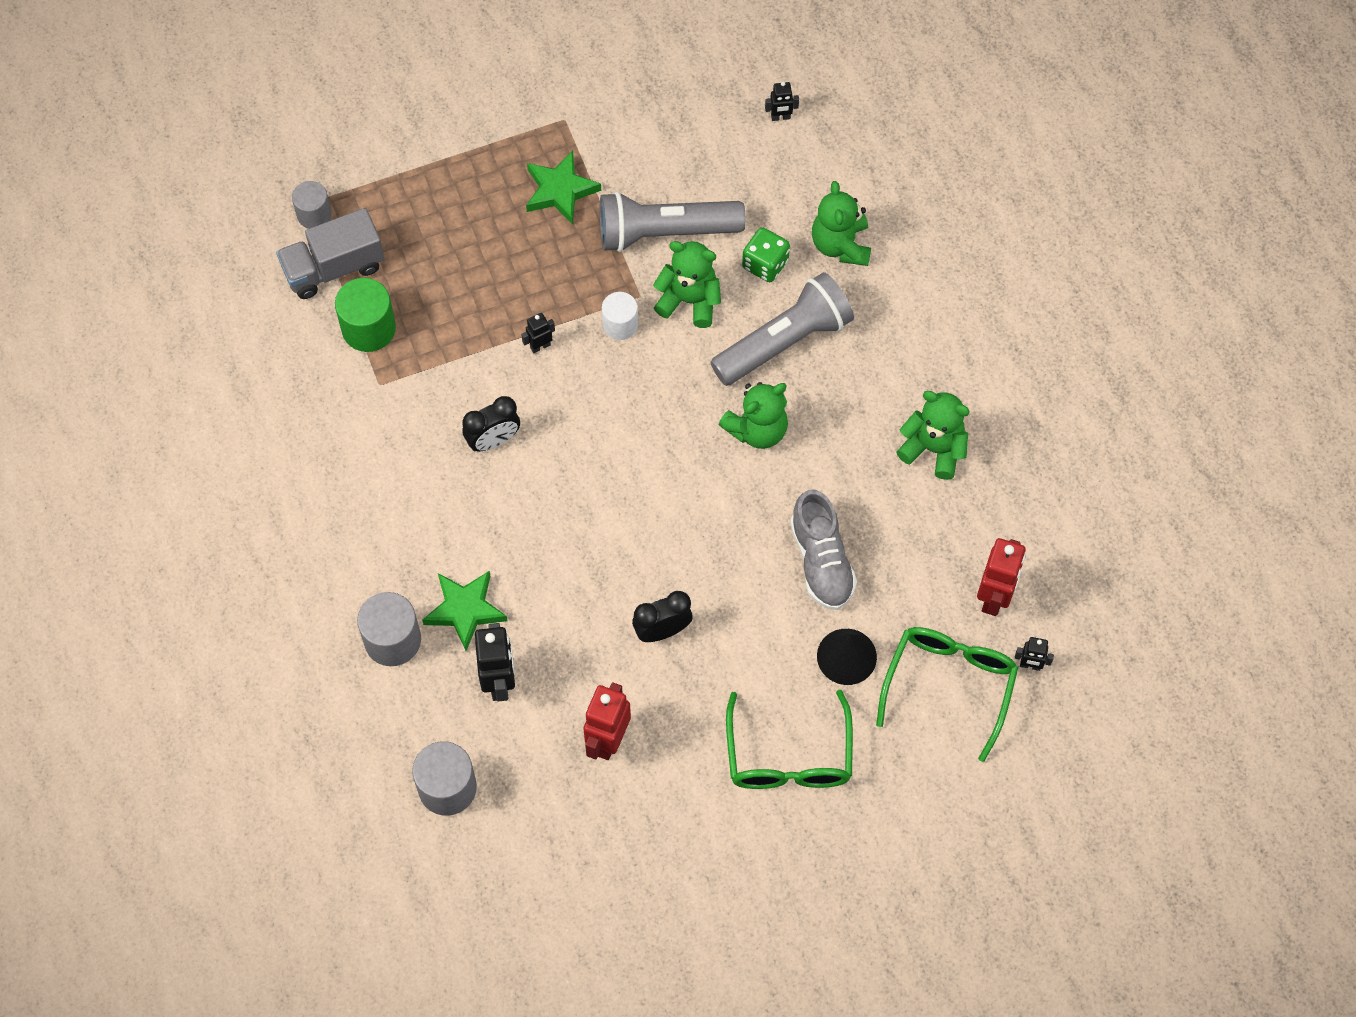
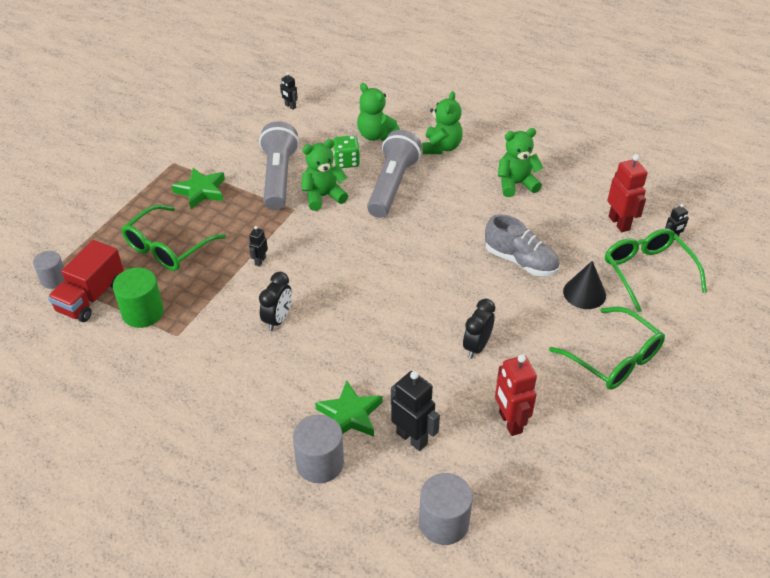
camera: 40 degrees left, 20 degrees down
grey truck [276,208,384,299] -> red truck [48,240,124,322]
grey flashlight [599,192,746,252] -> grey flashlight turned 135 degrees clockwise [259,121,299,210]
white cylinder [602,292,638,340] -> none
green teddy bear [719,382,788,449] -> green teddy bear moved to [422,91,463,154]
black robot [765,81,799,121] -> black robot turned 90 degrees clockwise [280,72,298,109]
none -> green glasses [121,205,226,271]

